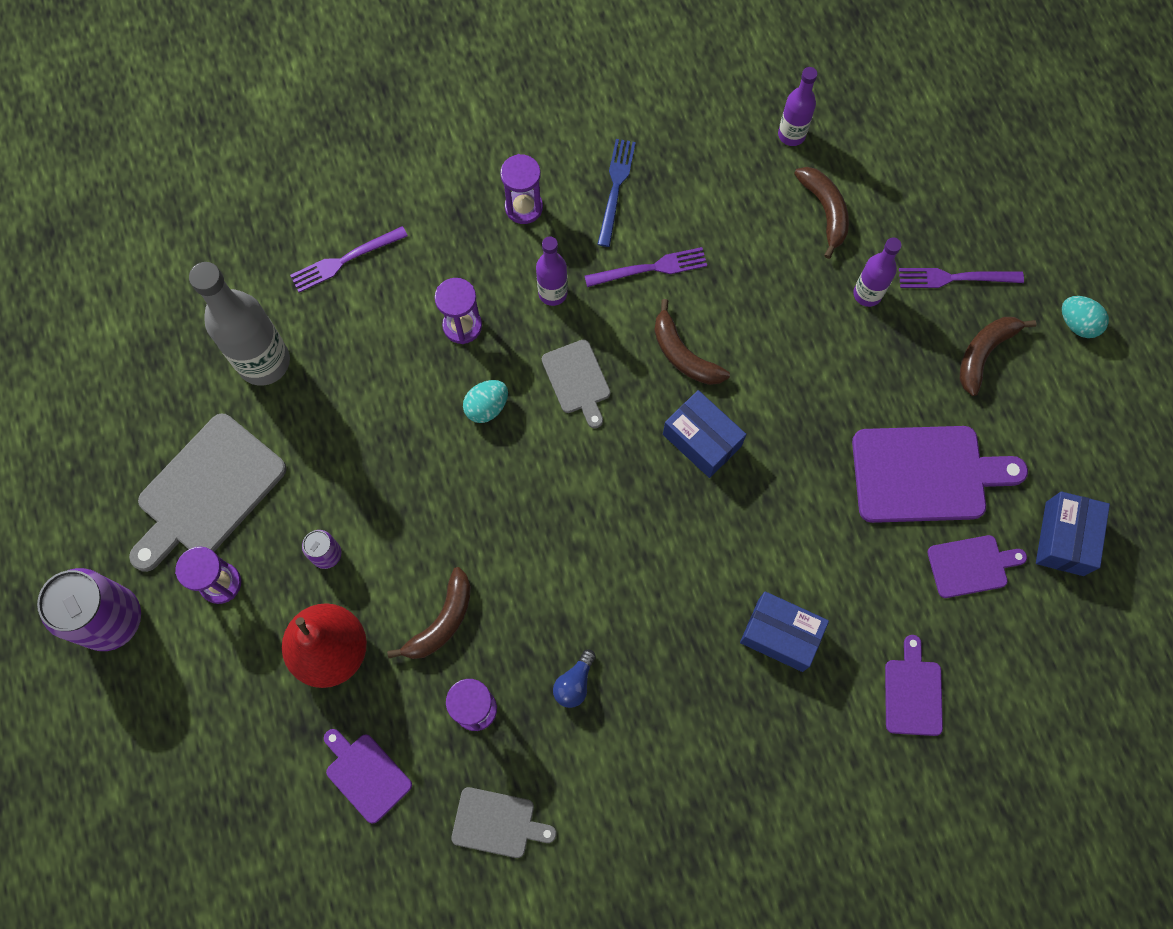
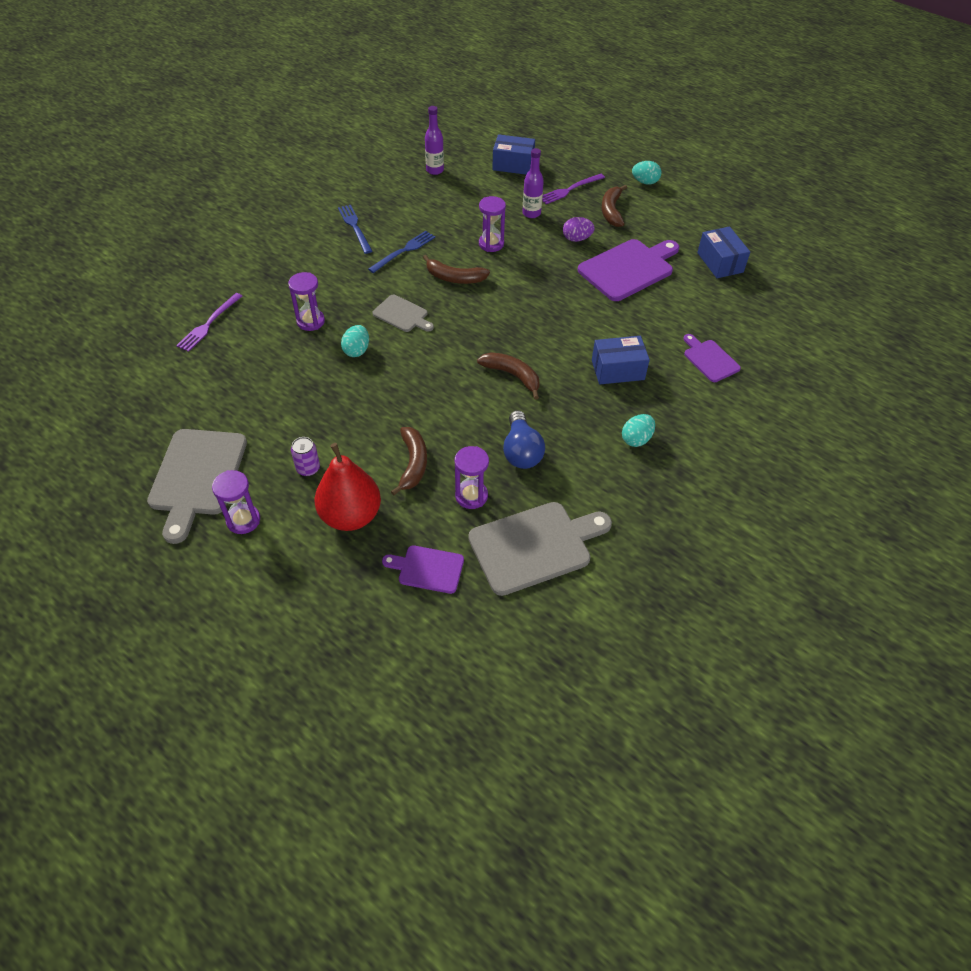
camera: 35 degrees left, 20 degrees down
purple can [37,568,141,651] -> none
grey bottle [189,262,290,386] -> none
grey cutting board [451,787,556,858] -> grey cutting board [468,502,612,596], size x1.82
purple hourglass [500,154,543,224] -> purple hourglass moved to [479,196,506,252]
purple bottle [536,237,568,306] -> none
blue light bulb [553,649,596,708] -> blue light bulb [503,410,545,469], size x1.64
purple fork [585,247,707,287] -> blue fork [368,231,435,273]
blue box [663,390,747,478] -> blue box moved to [492,134,535,175]
brown banana [794,167,849,259] -> brown banana moved to [477,352,540,400]
purple cutting board [927,535,1027,598] -> none
none -> purple egg [563,217,595,242]
none -> turquoise egg [622,414,655,447]

